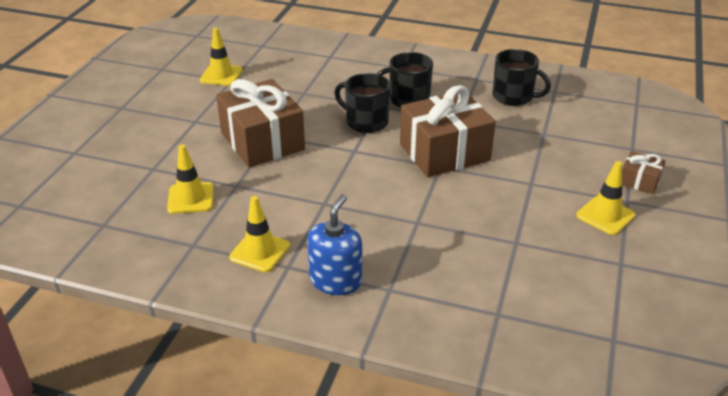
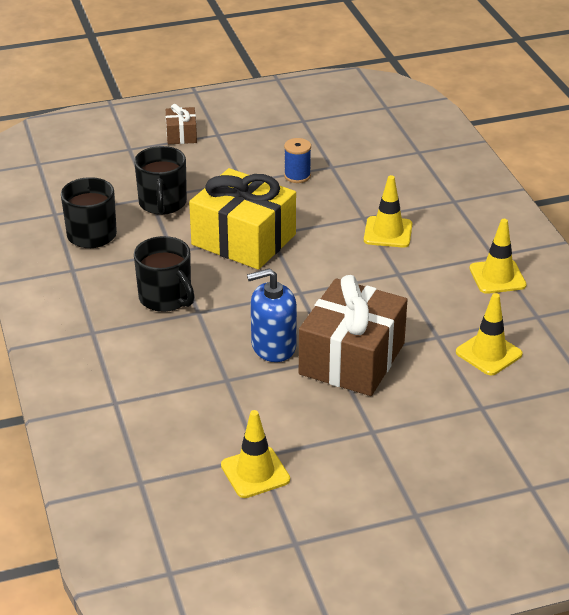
camera: 125 degrees left, 0 degrees up
blue soap dispenser [307,194,362,295] -> blue soap dispenser moved to [247,268,297,362]
black mug [334,73,390,133] -> black mug moved to [134,146,187,215]
brown gift [400,85,496,177] -> yellow gift [189,168,296,270]
yellow traffic cone [576,161,635,235] -> yellow traffic cone moved to [364,175,412,248]
none -> blue spool [284,138,311,183]

